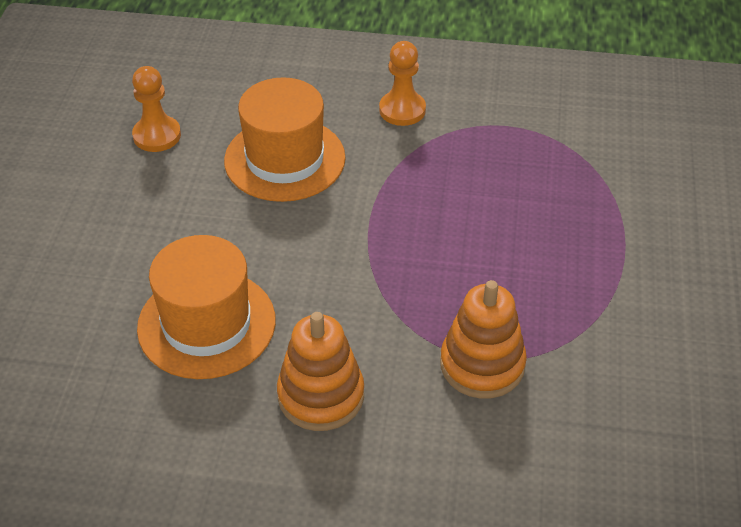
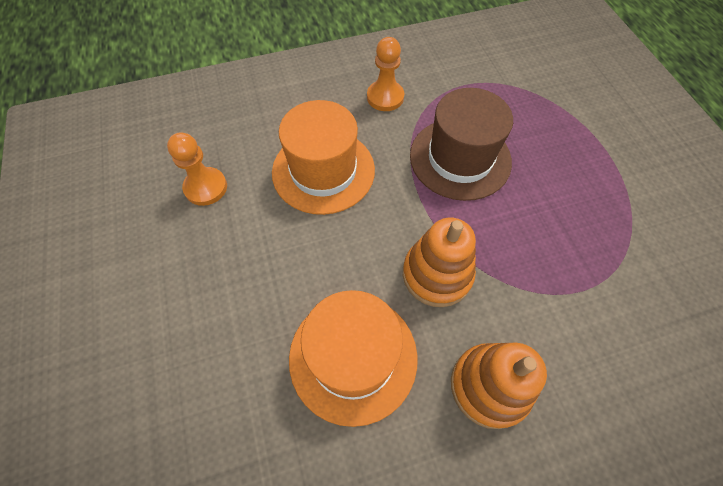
camera: 25 degrees left, 15 degrees up
orange stacking toy [440,280,527,399] -> orange stacking toy moved to [403,218,476,307]
none -> brown hat [410,88,513,201]

